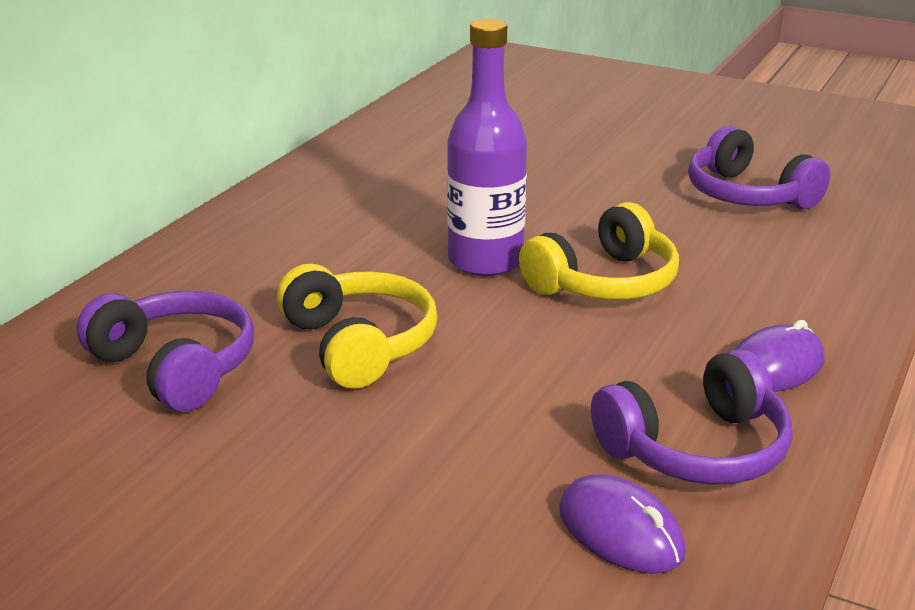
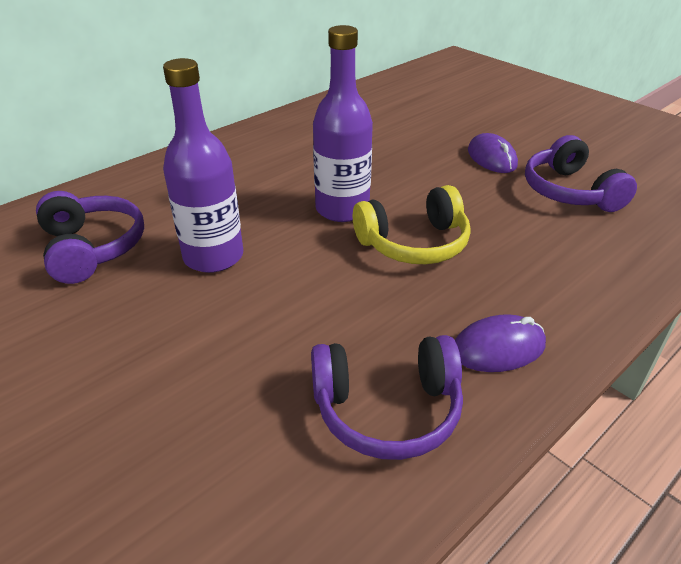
camera: 20 degrees right, 10 degrees up
yellow headphones [277,264,437,389] -> purple bottle [163,58,243,273]
purple mouse [559,474,686,574] -> purple mouse moved to [468,133,518,173]

